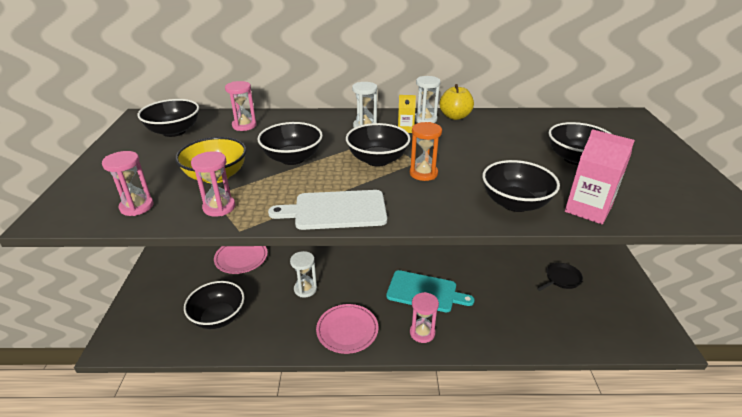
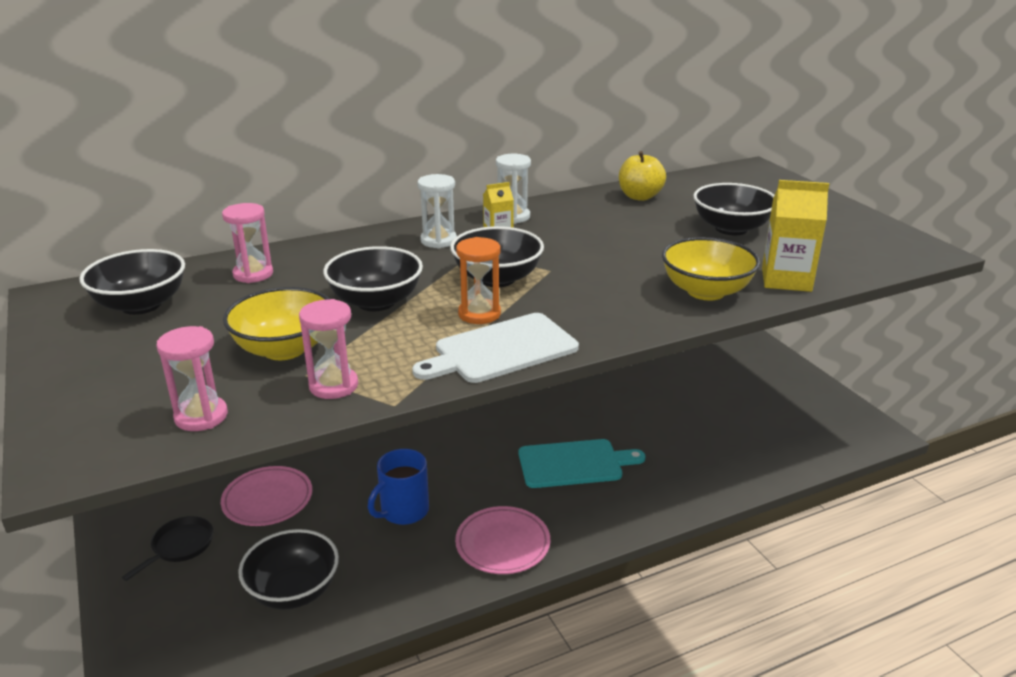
camera: 25 degrees left, 5 degrees down
white hourglass [290,251,317,297] -> blue mug [368,449,429,525]
orange hourglass [410,122,442,181] -> orange hourglass moved to [456,237,501,324]
pink hourglass [410,292,439,343] -> none
yellow apple [440,84,474,120] -> yellow apple moved to [619,151,666,201]
black bowl [482,160,560,212] -> yellow bowl [662,237,760,300]
black pan [537,263,583,291] -> black pan moved to [122,516,213,581]
pink carton [565,129,635,224] -> yellow carton [762,180,829,292]

